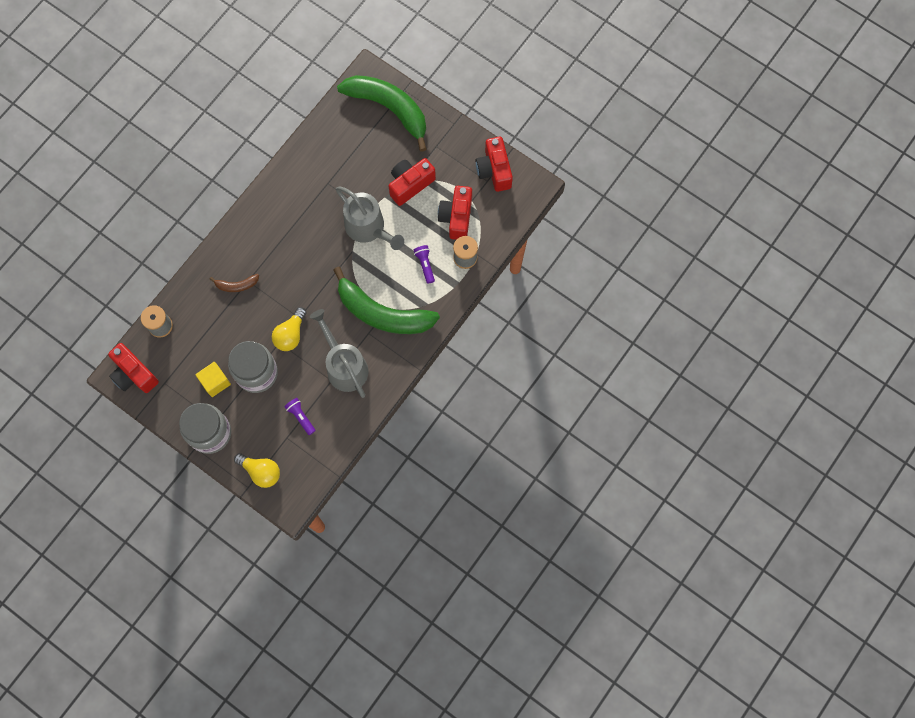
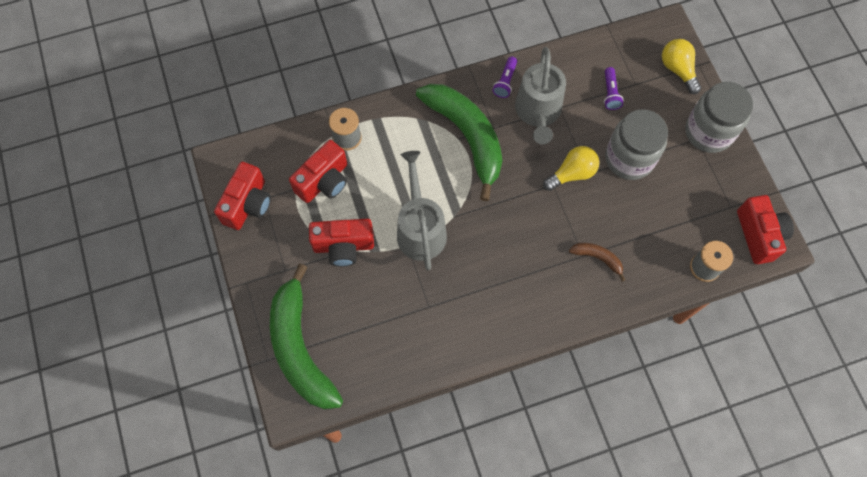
camera: 145 degrees left, 5 degrees down
yellow cube [195,362,231,397] -> none
purple flashlight [414,245,435,284] -> purple flashlight moved to [493,57,517,98]

